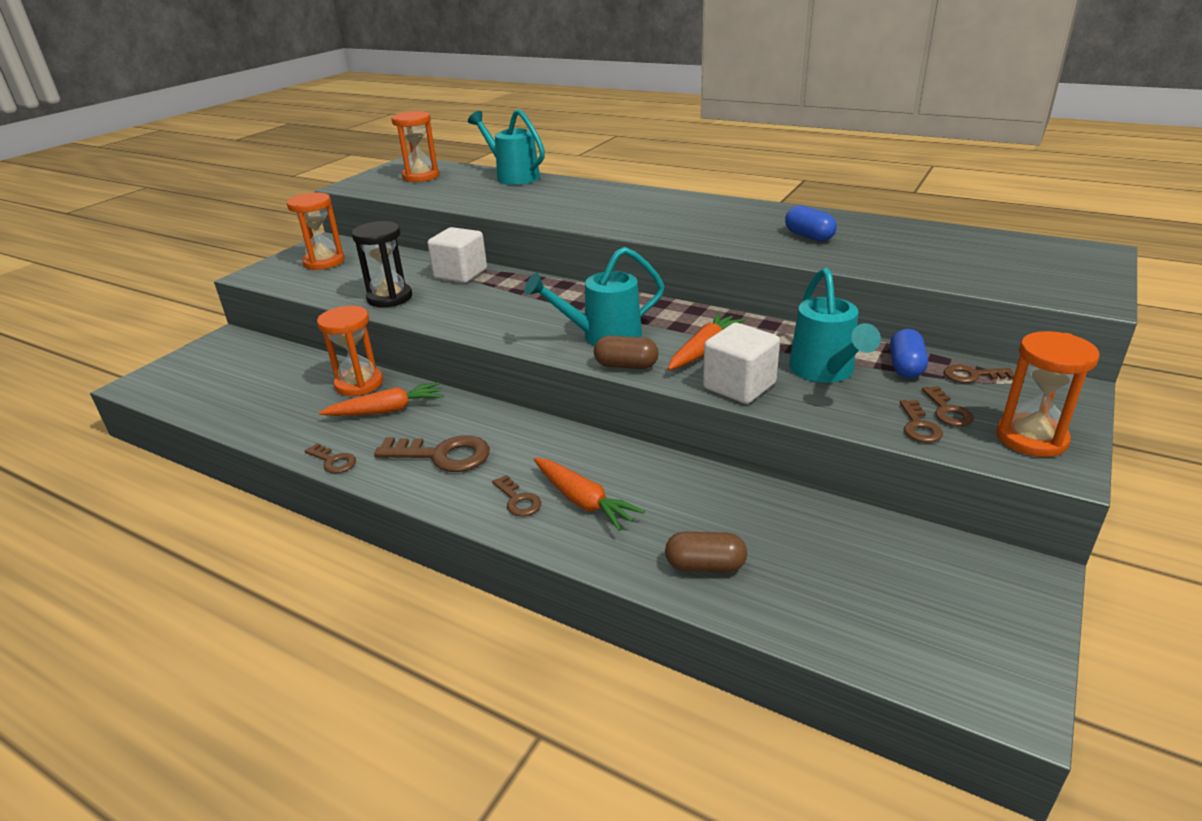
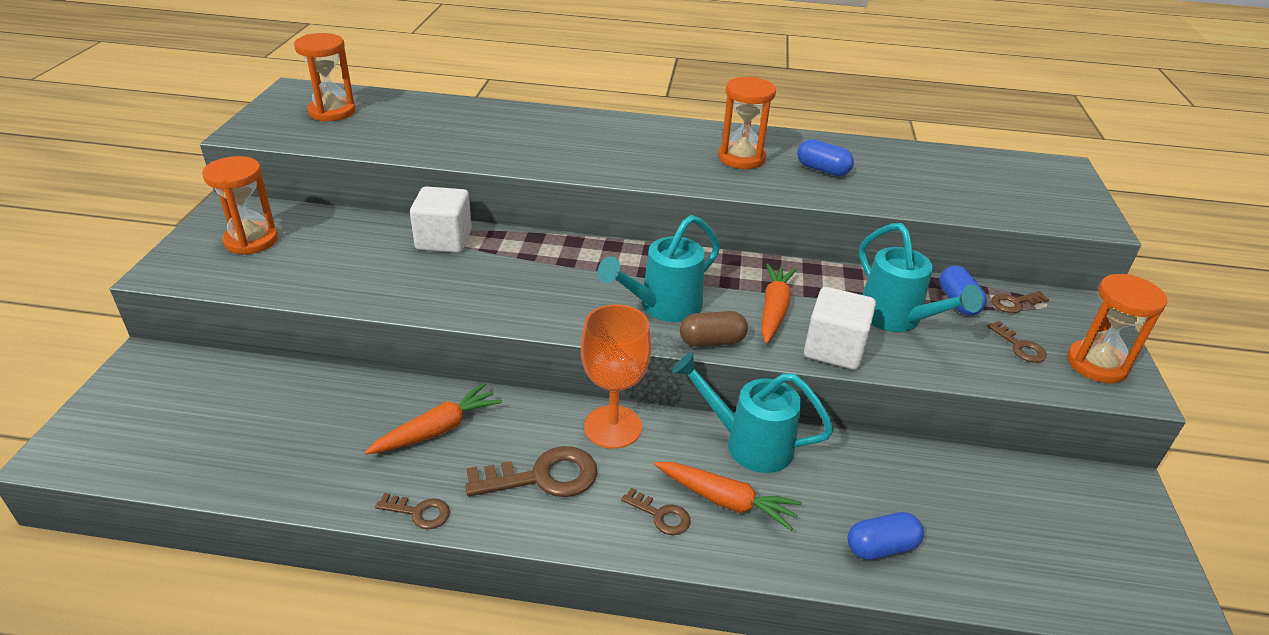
camera: 25 degrees left, 5 degrees up
orange hourglass [317,306,383,396] -> orange hourglass moved to [718,77,776,169]
black hourglass [352,221,412,307] -> none
turquoise watering can [468,109,545,185] -> turquoise watering can moved to [672,352,834,473]
brown capsule [665,532,747,572] -> blue capsule [848,512,924,560]
brown key [900,400,943,443] -> none
none -> orange goblet [581,304,651,449]

